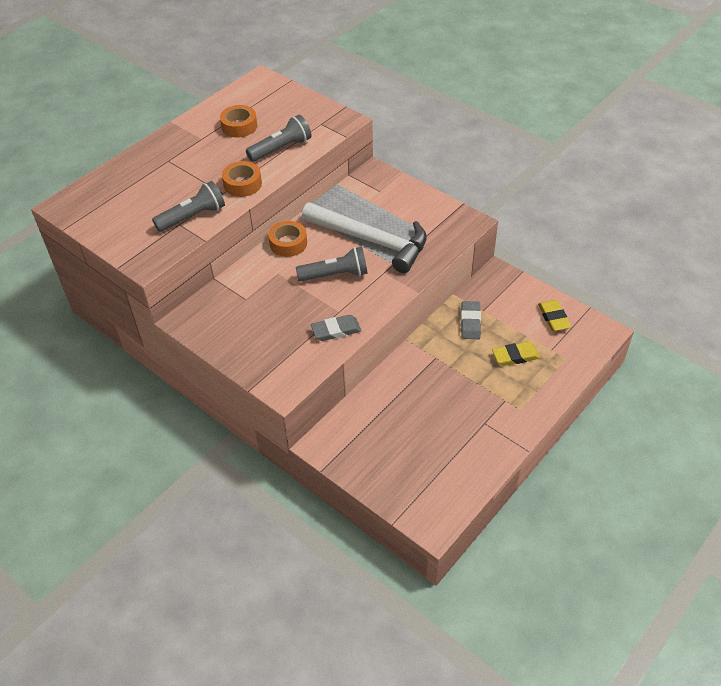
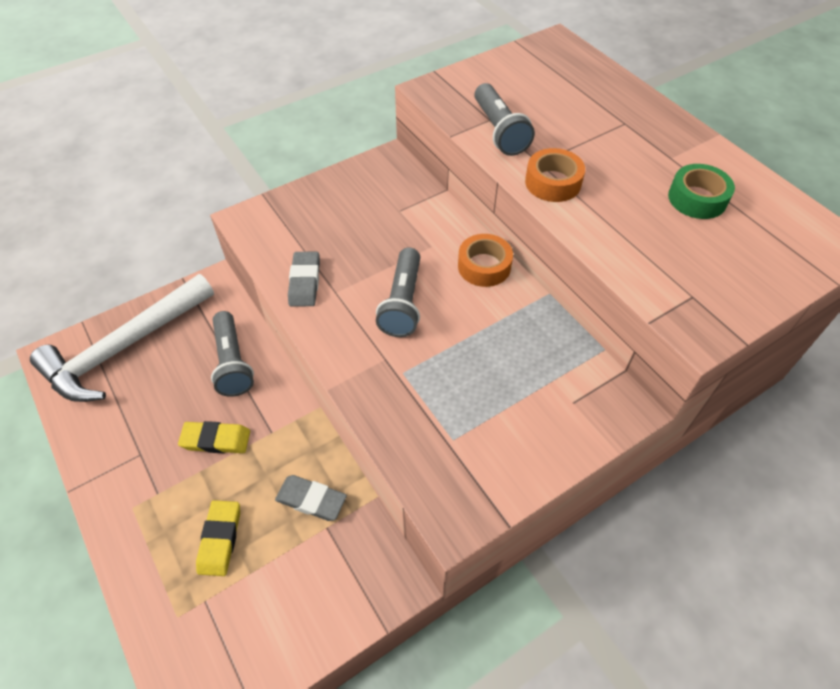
camera: 105 degrees right, 5 degrees up
orange tape [220,105,257,138] -> green tape [668,164,735,219]
grey flashlight [246,115,311,162] -> grey flashlight moved to [211,311,254,397]
white hammer [302,202,427,273] -> white hammer moved to [30,274,214,402]
yellow eraser [538,300,571,331] -> yellow eraser moved to [178,421,250,453]

